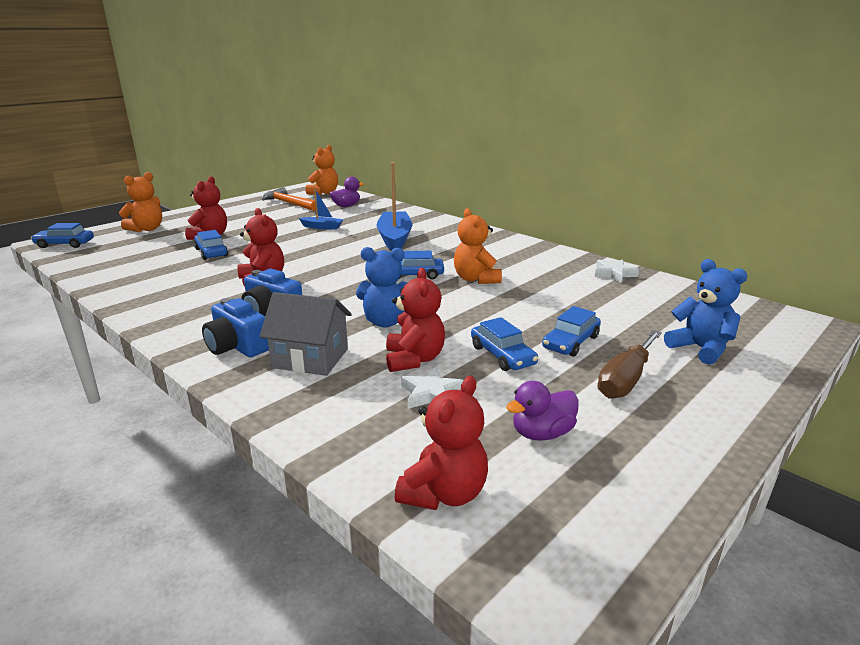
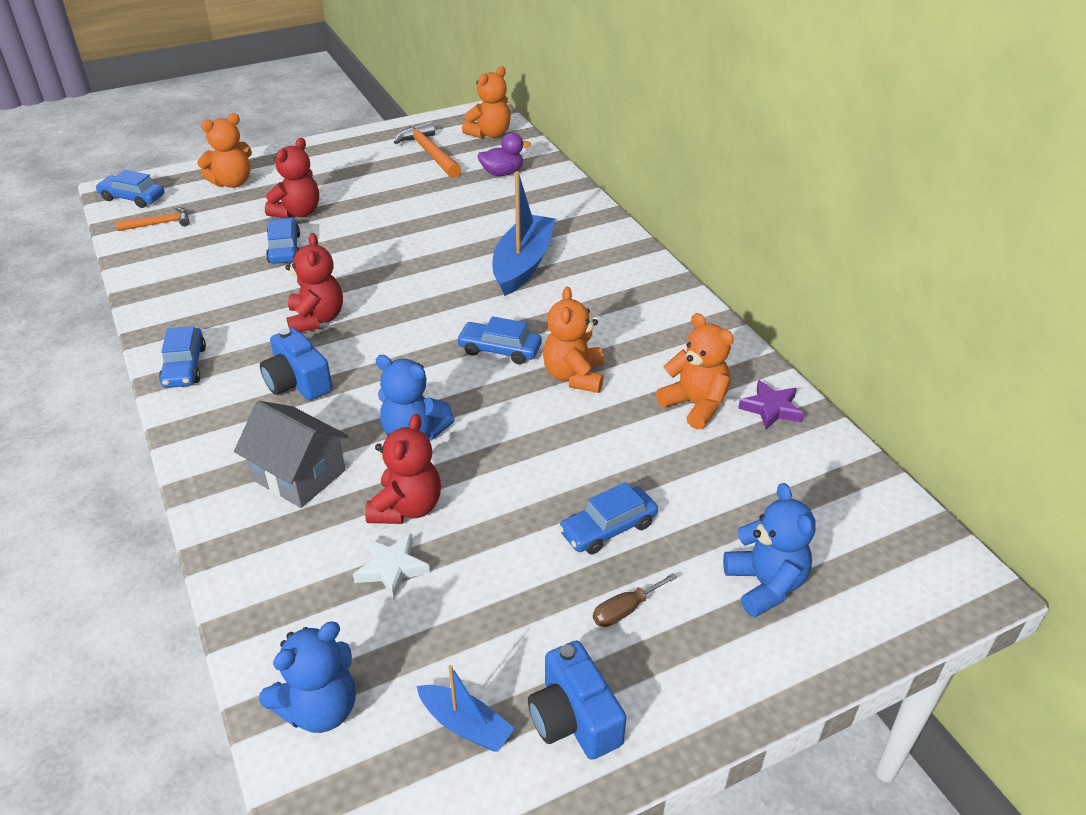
camera: 20 degrees right, 15 degrees up
blue camera [202,298,269,357] -> blue camera moved to [528,641,626,760]
blue boat [299,189,343,230] -> blue boat moved to [417,665,515,751]
red teddy bear [395,376,488,510] -> blue teddy bear [259,622,356,733]
blue car [471,317,538,371] -> blue car moved to [159,326,206,388]
purple duck [506,381,579,441] -> none
white star [595,259,640,283] -> purple star [738,380,804,430]
brown screwdriver [598,330,662,399] -> brown screwdriver [593,573,677,627], size x0.56
none -> orange hammer [116,207,190,231]
none -> orange teddy bear [656,313,734,430]

